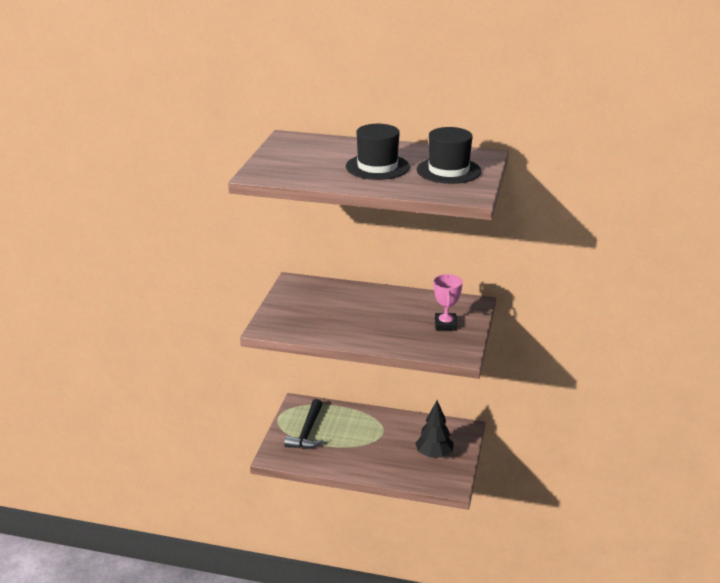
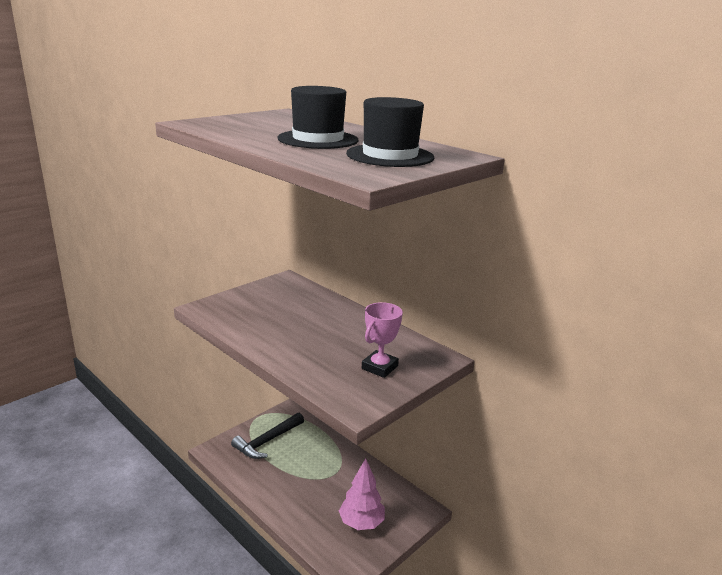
camera: 30 degrees right, 5 degrees down
black tree [415,400,454,458] -> pink tree [339,458,385,530]

